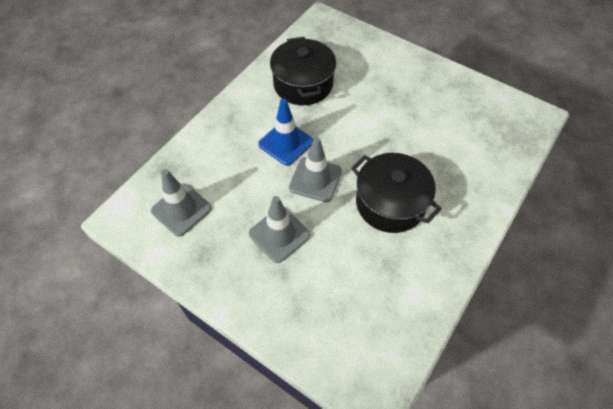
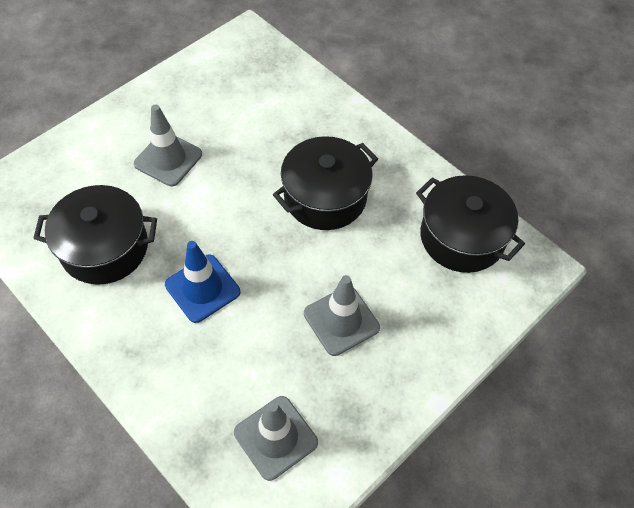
camera: 80 degrees left, 0 degrees up
grey traffic cone [289,137,342,202] -> grey traffic cone moved to [134,104,202,186]
none -> black pot [416,175,525,273]

